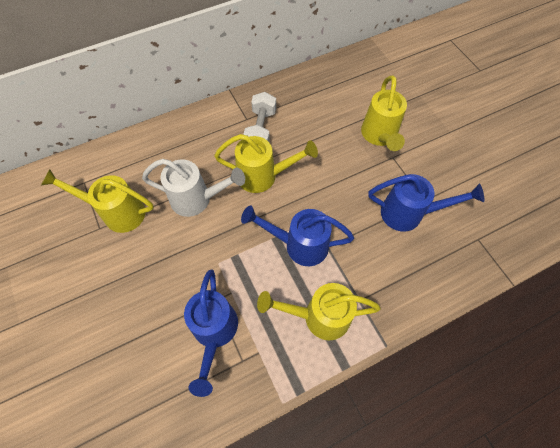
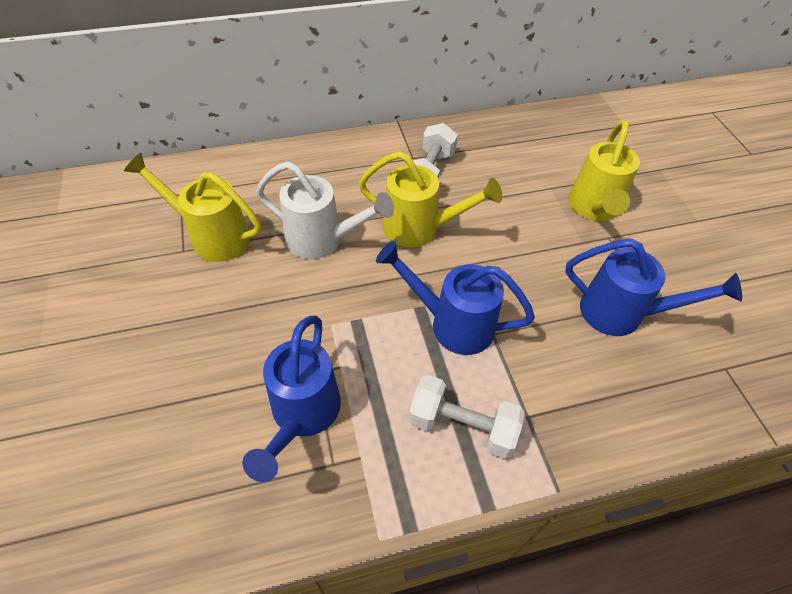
camera: 10 degrees right, 10 degrees down
yellow watering can [257,283,381,340] -> white dumbbell [408,375,524,459]

